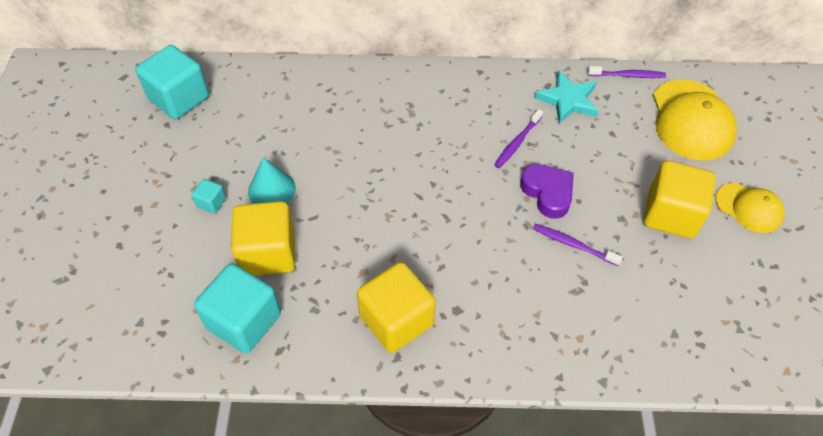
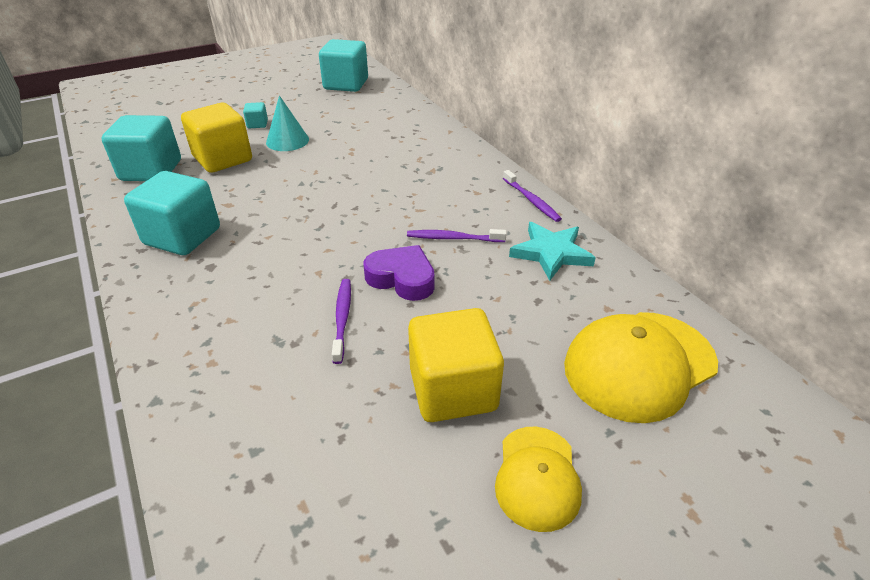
camera: 60 degrees right, 15 degrees down
yellow cube [357,262,436,353] -> turquoise cube [124,171,220,255]
purple heart [520,164,574,219] -> purple heart turned 90 degrees counterclockwise [364,245,435,301]
purple toothbrush [588,66,666,78] -> purple toothbrush moved to [503,170,562,222]

